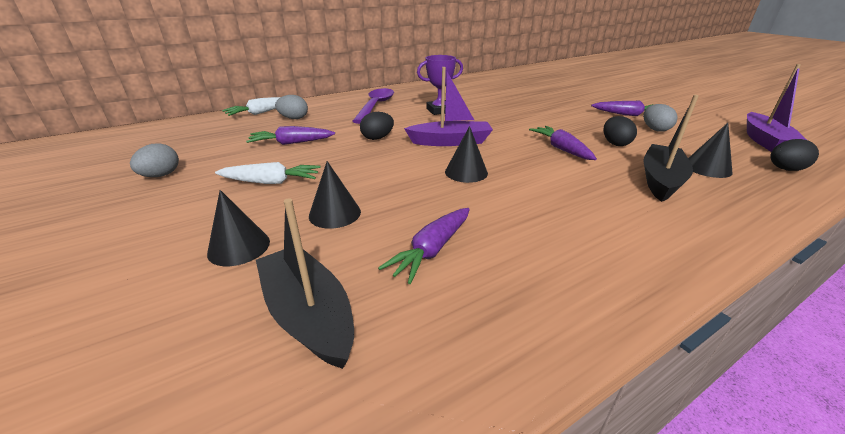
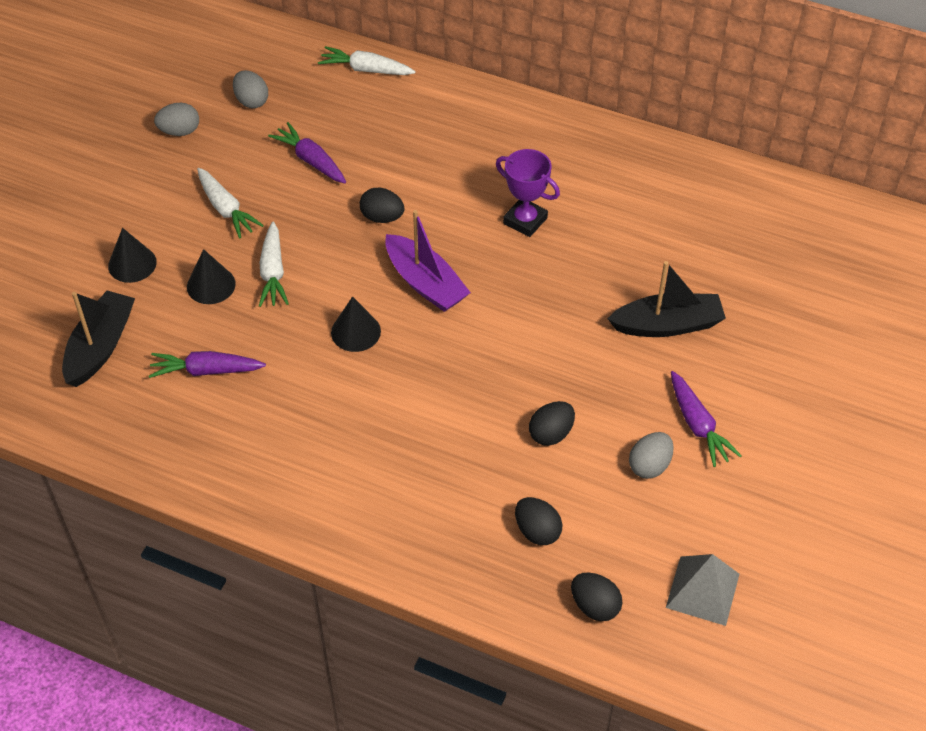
camera: 55 degrees right, 20 degrees up
grey egg [275,95,308,119] -> grey egg moved to [233,70,268,108]
purple spoon [352,88,394,124] -> none
purple carrot [529,126,597,160] -> none
black boat [643,95,699,202] -> black boat moved to [607,261,726,337]
black cone [688,123,733,178] -> black egg [515,497,562,545]
purple boat [747,64,807,152] -> grey pyramid [666,554,739,626]
none -> white carrot [259,222,289,307]

